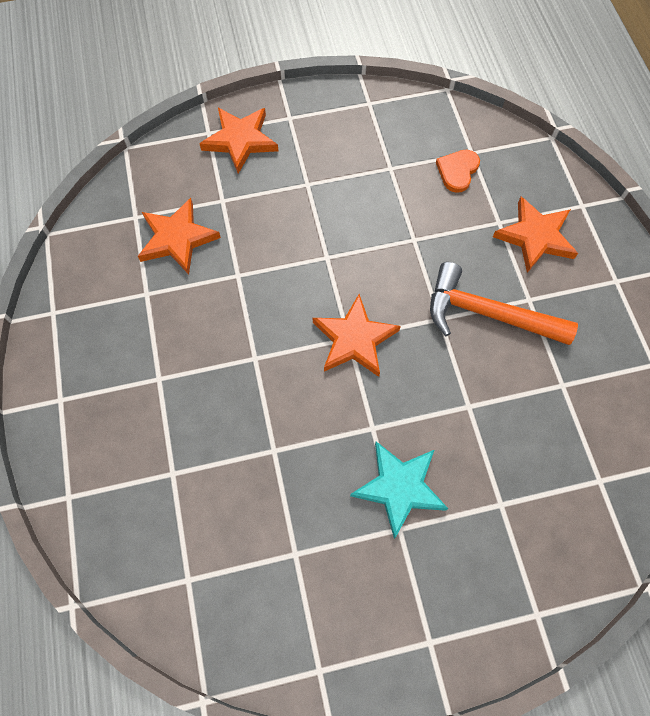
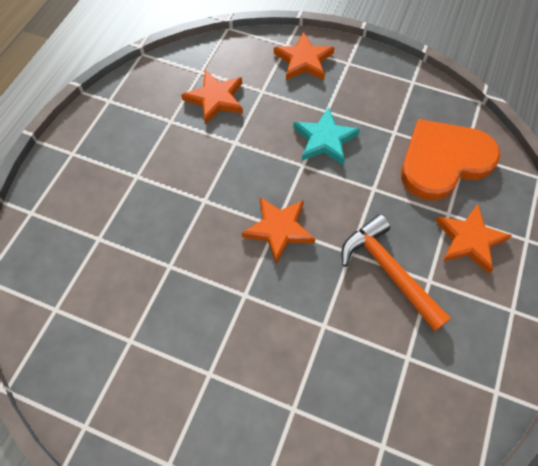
camera: 35 degrees right, 5 degrees down
turquoise star [350,441,448,539] -> turquoise star moved to [293,107,360,165]
orange heart [436,150,480,193] -> orange heart [401,119,500,201], size x2.38

